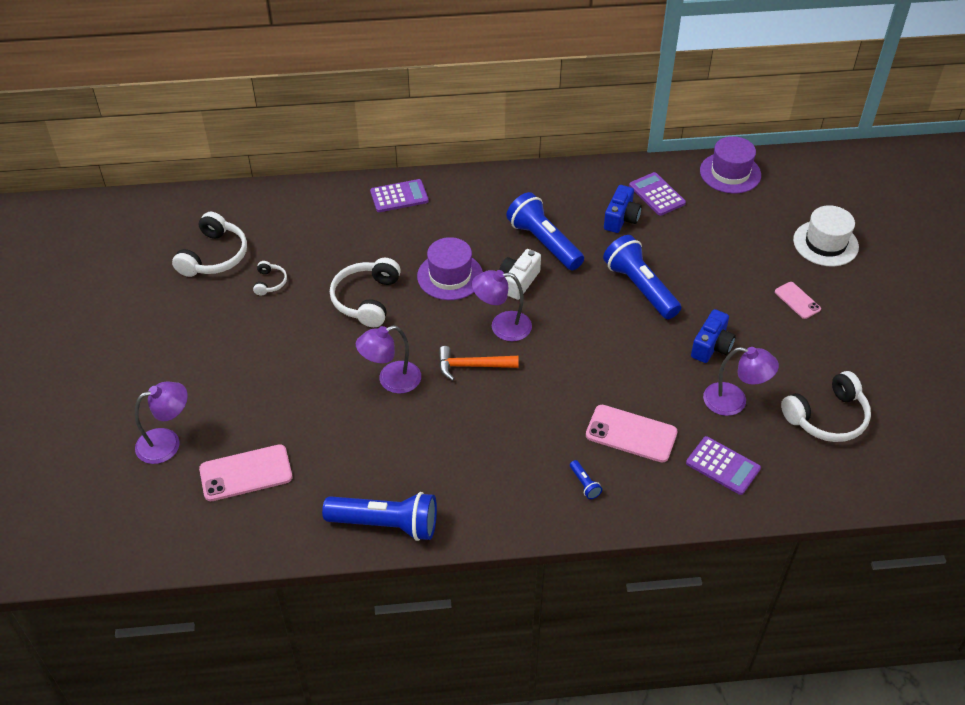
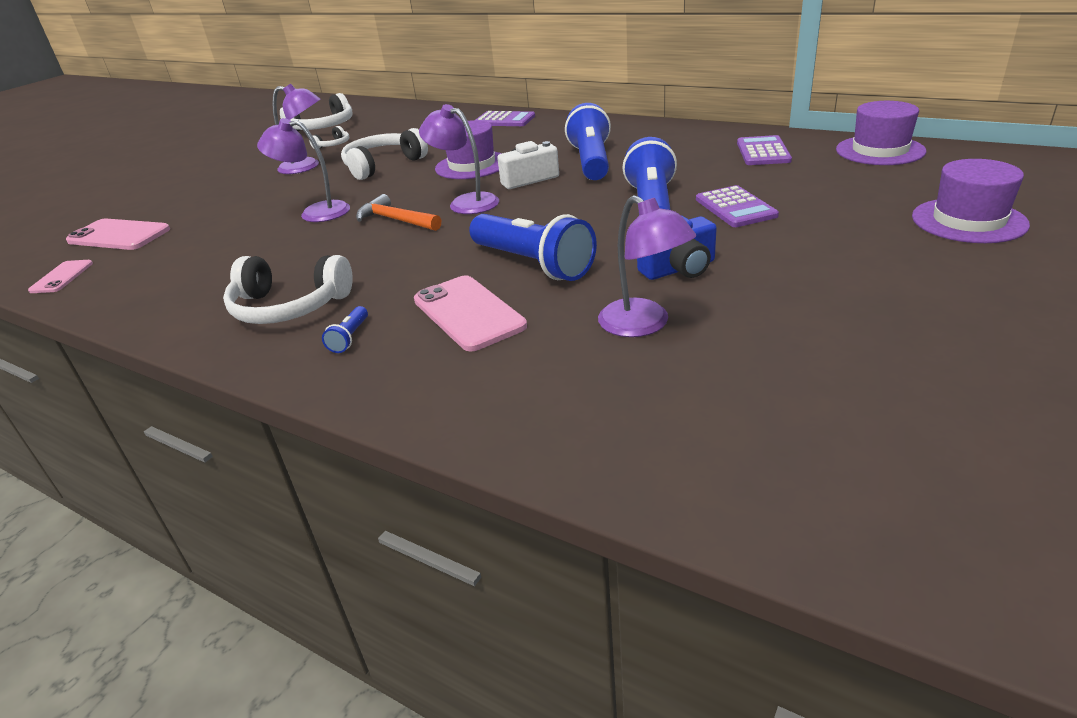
camera: 40 degrees right, 15 degrees down
purple lamp [135,381,188,464] -> purple lamp moved to [272,84,321,174]
blue flashlight [322,492,437,541] -> blue flashlight moved to [469,214,597,281]
blue camera [604,185,642,233] -> none
purple calculator [686,436,761,495] -> purple calculator moved to [696,185,779,227]
pink phone [775,282,821,319] -> pink phone moved to [28,260,93,293]
white headphones [781,371,871,442] -> white headphones moved to [223,255,353,324]
white hat [793,205,859,266] -> purple hat [912,159,1030,243]

